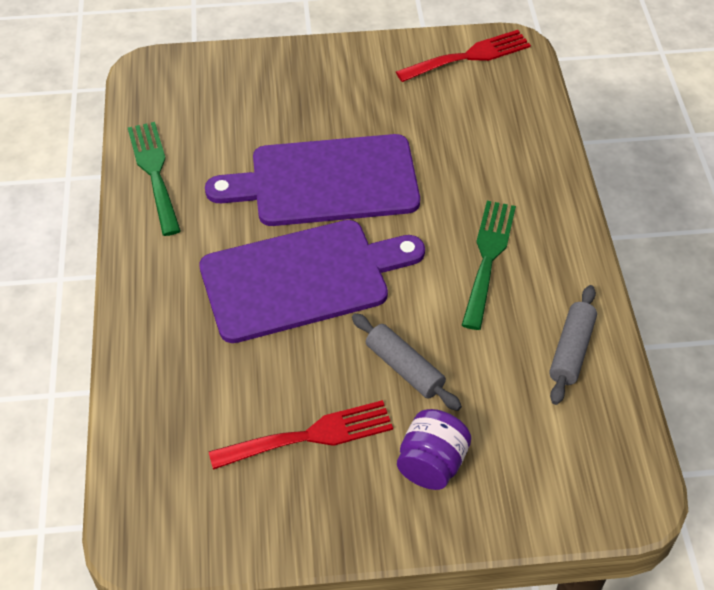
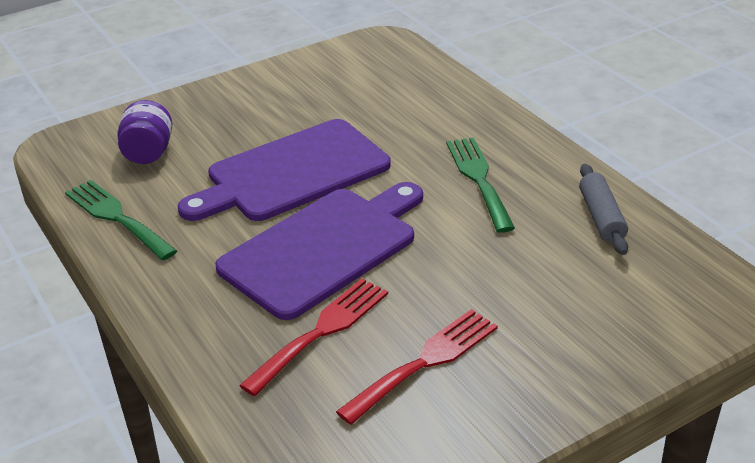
camera: 25 degrees left, 15 degrees down
grey rolling pin [352,313,462,411] -> none
red fork [396,30,531,82] -> red fork moved to [239,278,388,396]
purple jar [397,409,471,490] -> purple jar moved to [117,100,172,164]

